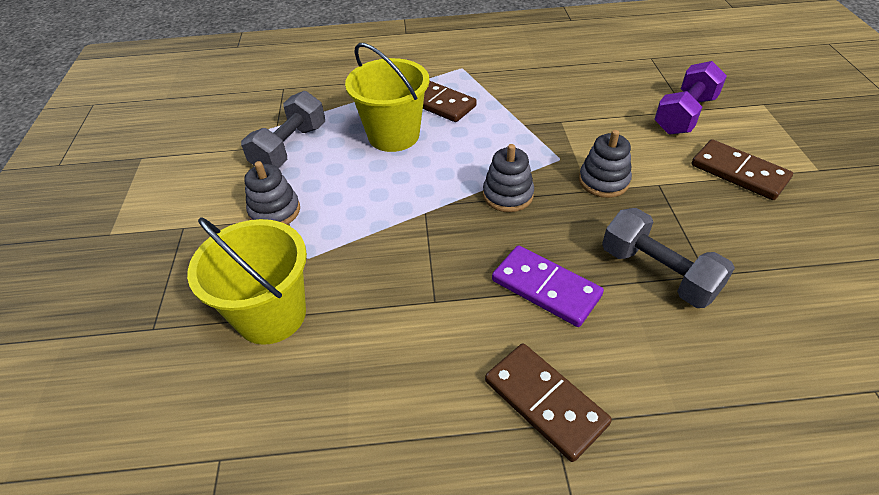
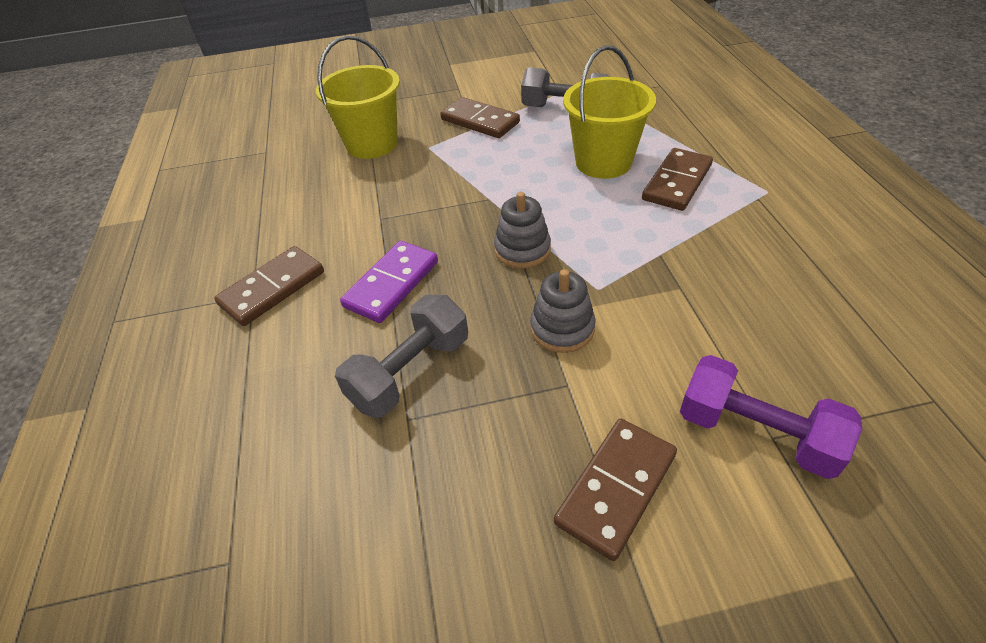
camera: 85 degrees right, 0 degrees up
grey stacking toy [244,161,300,224] -> brown domino [440,97,520,138]

